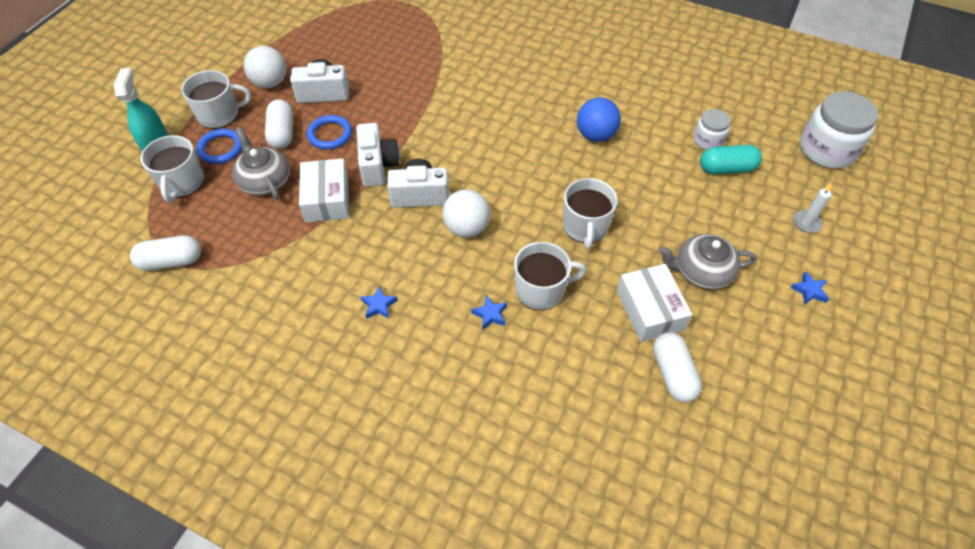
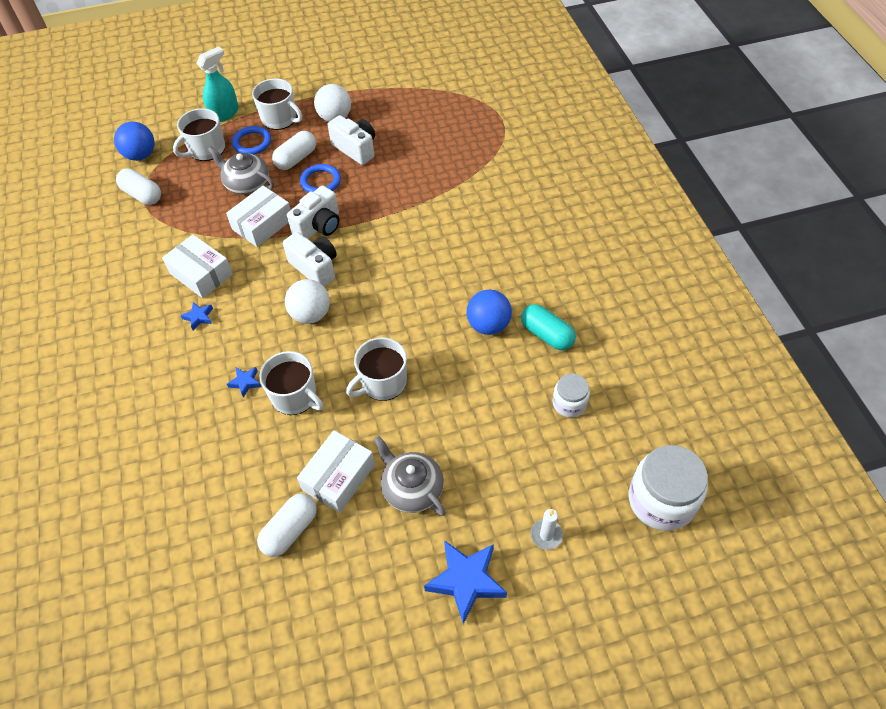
camera: 50 degrees right, 0 degrees up
grey teapot [232,128,290,200] -> grey teapot turned 75 degrees counterclockwise [208,146,274,194]
turquoise capsule [700,145,762,174] -> turquoise capsule moved to [521,304,576,350]
blue star [790,271,829,305] -> blue star [424,540,507,624], size x2.07
none -> blue ball [114,122,155,161]
none -> white box [162,234,233,298]

